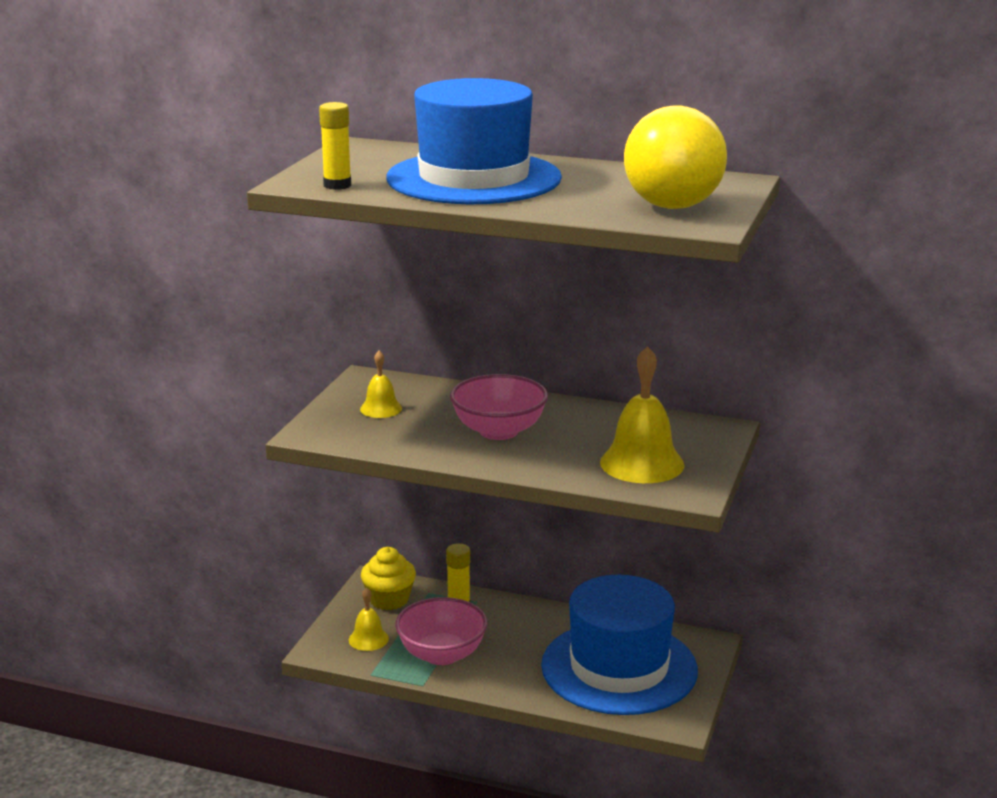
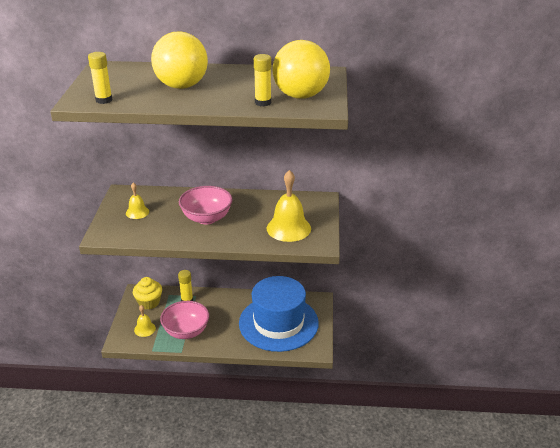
camera: 15 degrees left, 10 degrees up
blue hat [386,78,562,204] -> yellow ball [151,31,208,89]
none -> yellow glue stick [254,54,271,106]

